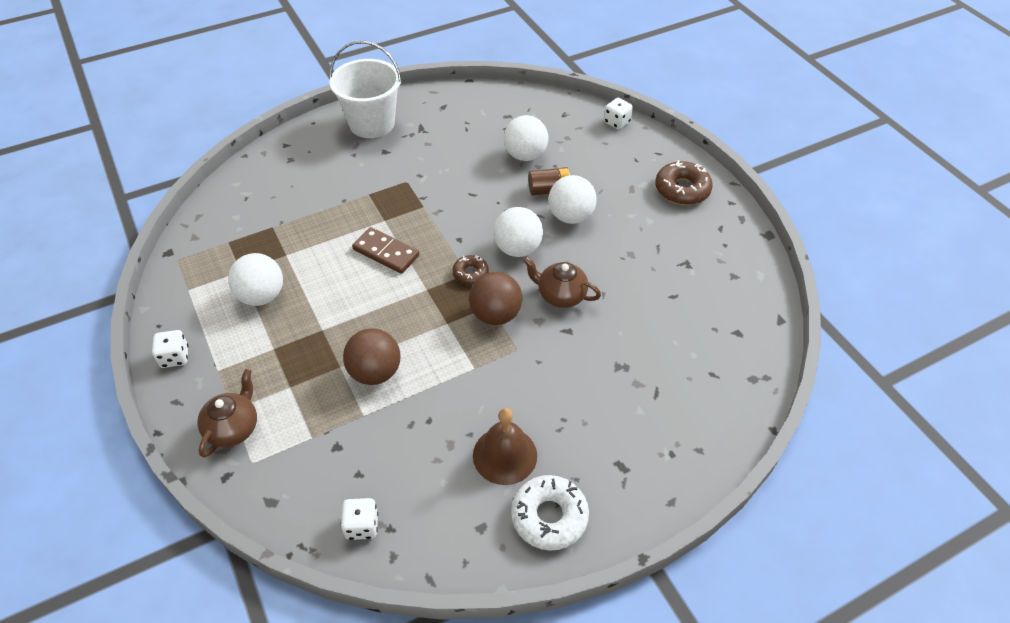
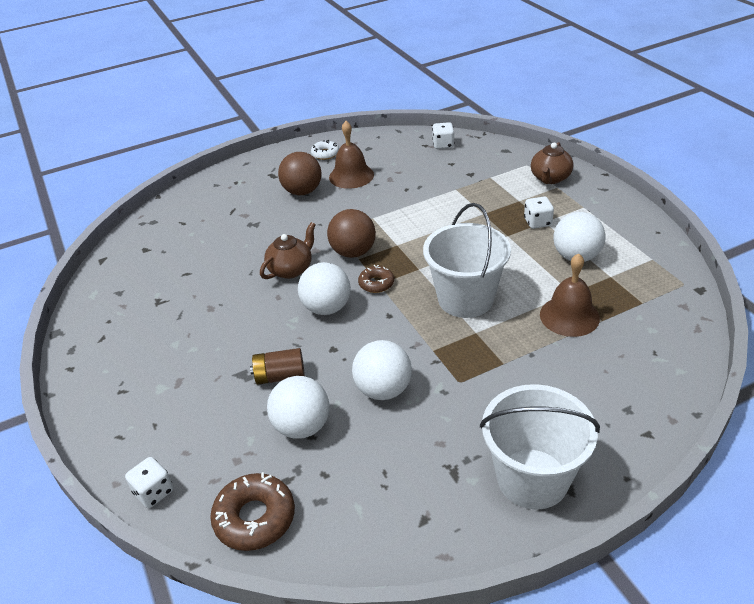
camera: 175 degrees left, 10 degrees down
white dice [152,330,189,368] -> white dice moved to [524,197,554,229]
brown ball [343,328,401,385] -> brown ball moved to [278,152,322,195]
brown domino [352,227,419,274] -> white bucket [423,203,511,318]
white donut [511,475,589,551] -> white donut [311,140,339,160], size x0.59
brown teapot [523,257,601,308] -> brown teapot turned 75 degrees counterclockwise [260,222,316,279]
white ball [549,175,597,224] -> white ball moved to [352,340,412,400]
brown donut [655,160,713,205] -> brown donut moved to [210,472,295,551]
none -> brown bell [540,253,600,337]

